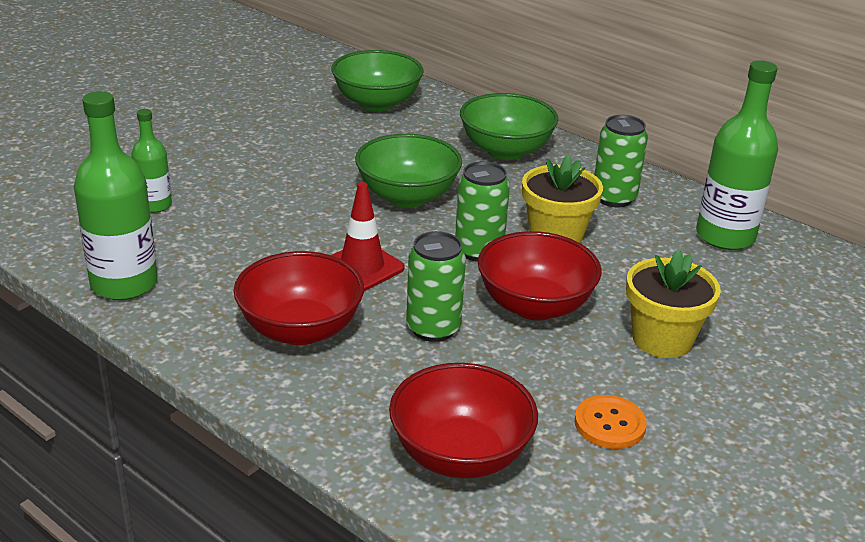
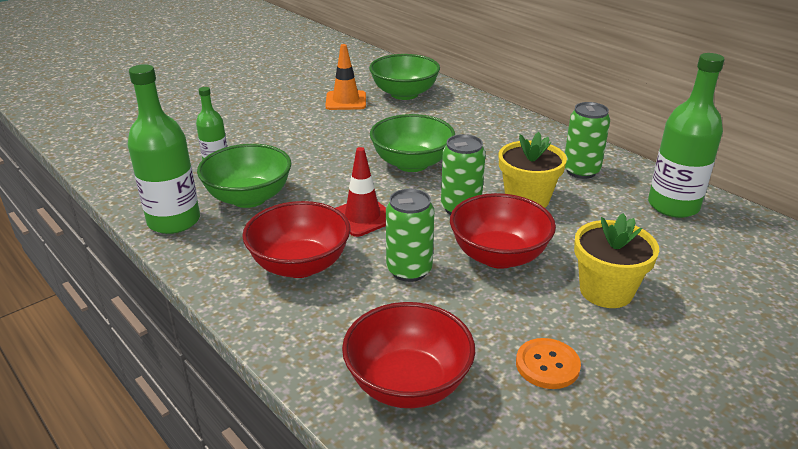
camera: 10 degrees right, 0 degrees up
green bowl [460,93,558,160] -> green bowl moved to [197,144,291,208]
none -> orange traffic cone [325,44,366,110]

